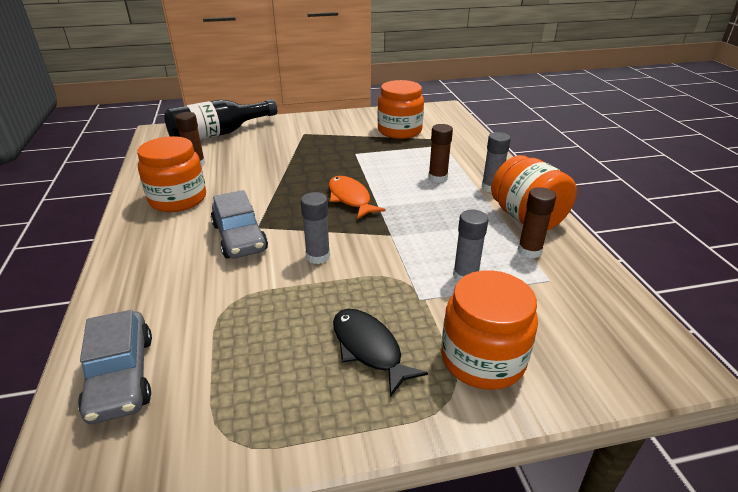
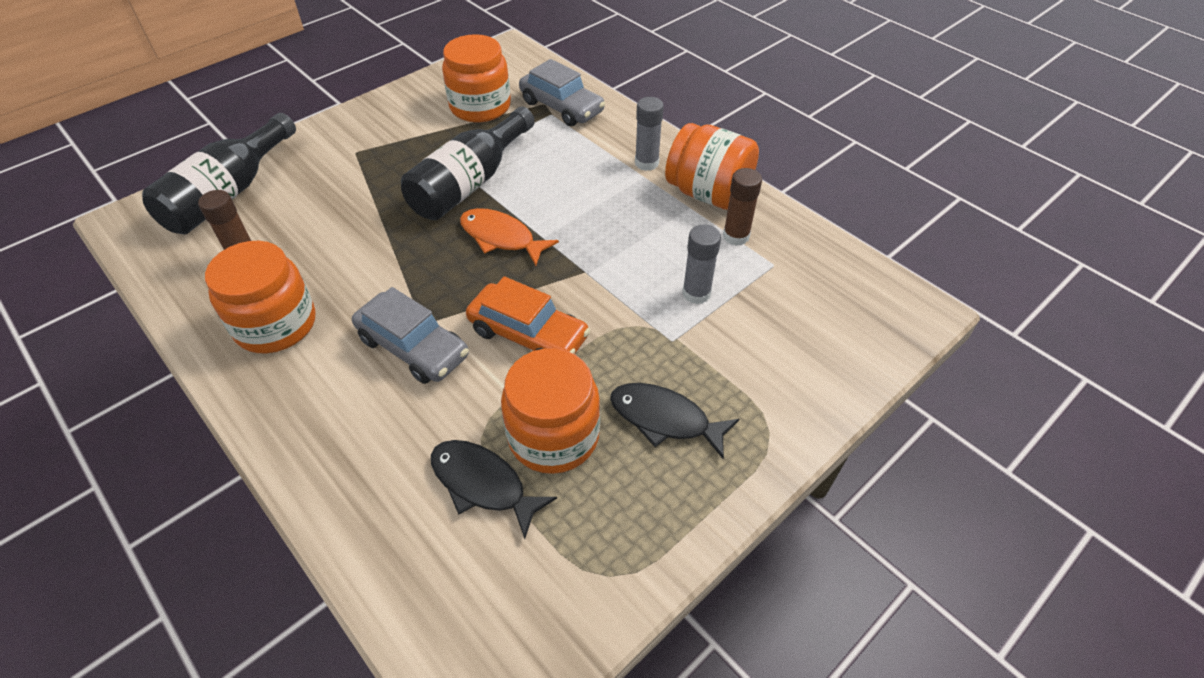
camera: 30 degrees left, 15 degrees up
grey car [78,310,152,424] -> grey car moved to [519,59,605,126]
grey glue stick [301,192,330,264] -> orange car [466,276,590,354]
brown glue stick [428,124,453,183] -> none
orange jar [441,270,538,390] -> orange jar moved to [501,348,600,474]
none -> black bottle [401,107,535,220]
none -> black fish [431,440,557,539]

